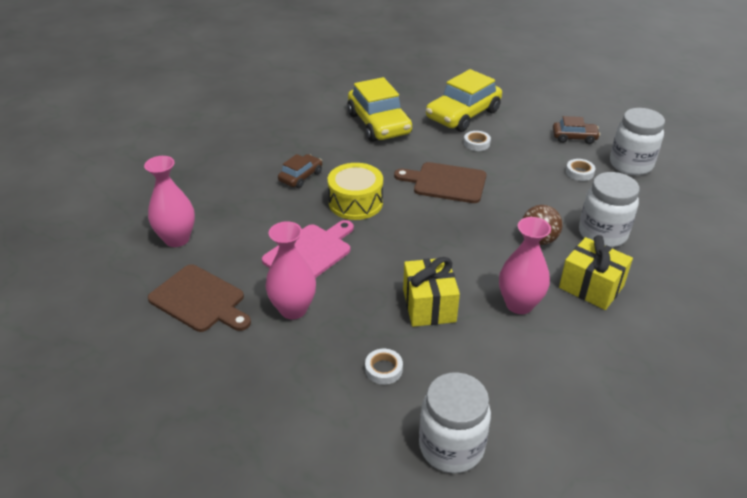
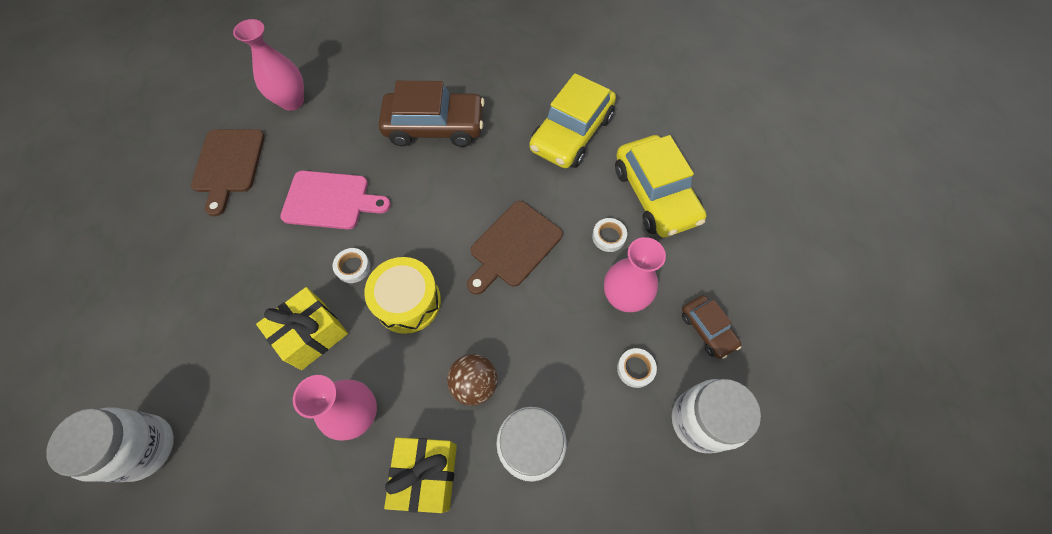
camera: 55 degrees right, 25 degrees up
pink vase [265,221,316,319] -> pink vase moved to [604,237,666,312]
brown car [278,154,322,188] -> brown car [379,81,485,147], size x1.93
yellow drum [328,163,383,220] -> yellow drum moved to [364,257,441,334]
white tape [365,349,403,385] -> white tape moved to [333,248,370,283]
brown cutting board [394,162,487,203] -> brown cutting board turned 120 degrees counterclockwise [467,201,563,295]
yellow car [426,69,502,132] -> yellow car turned 120 degrees counterclockwise [615,135,706,237]

